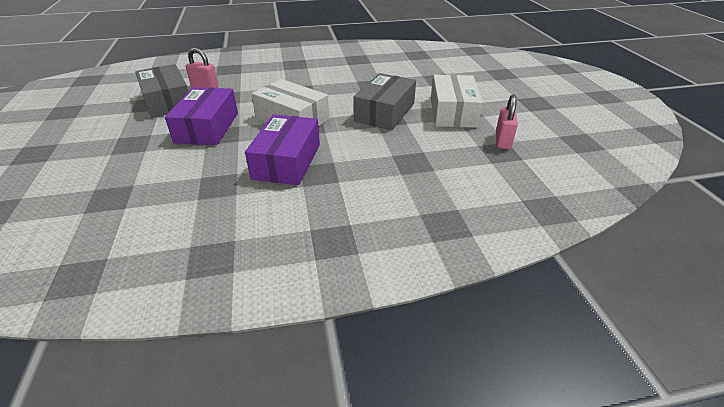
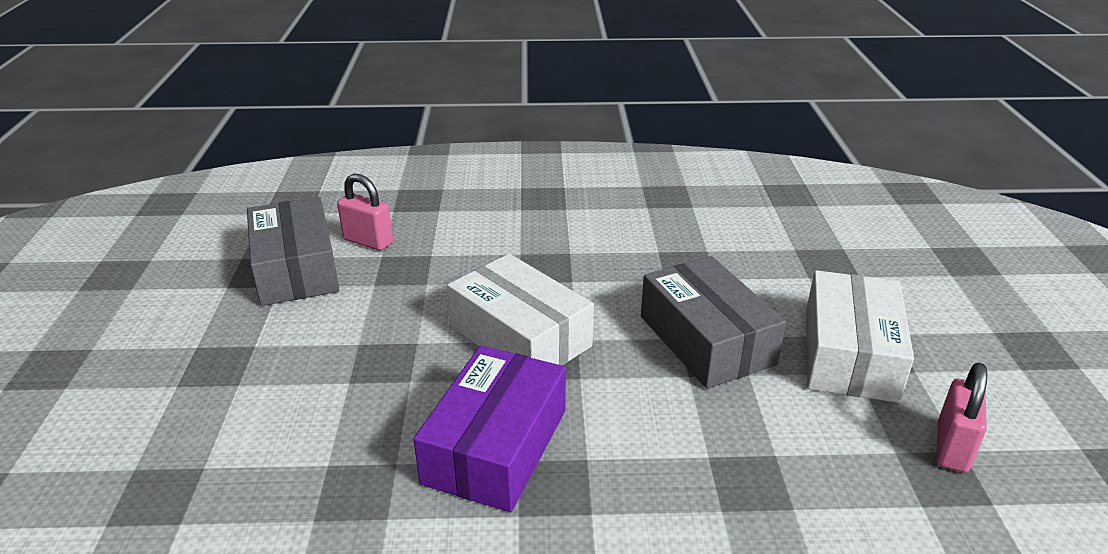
camera: 10 degrees right, 5 degrees down
purple box [165,87,238,145] -> none
grey box [353,73,416,130] -> grey box turned 60 degrees counterclockwise [641,256,786,389]

